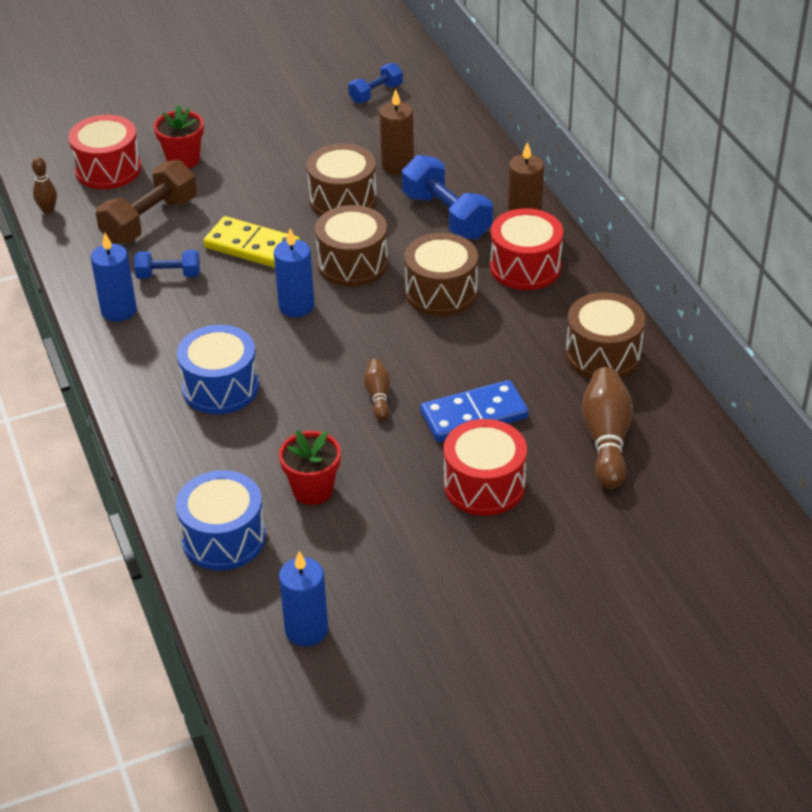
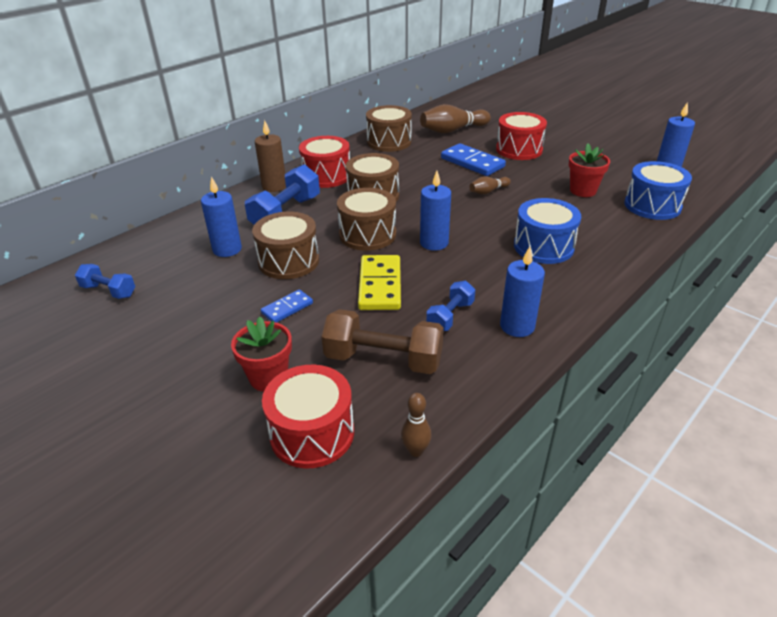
camera: 115 degrees left, 5 degrees down
blue dumbbell [134,250,200,279] -> blue dumbbell turned 60 degrees clockwise [426,281,475,331]
brown candle [380,89,414,174] -> blue candle [201,176,242,257]
none -> blue domino [261,289,313,323]

